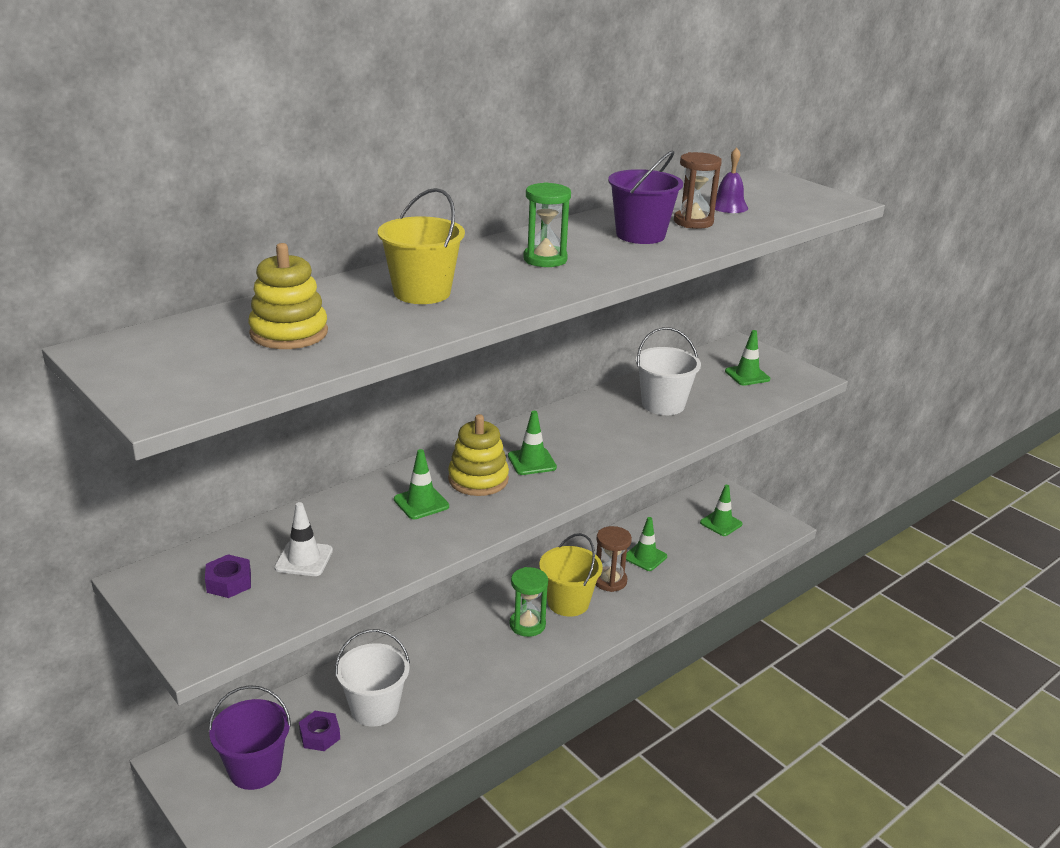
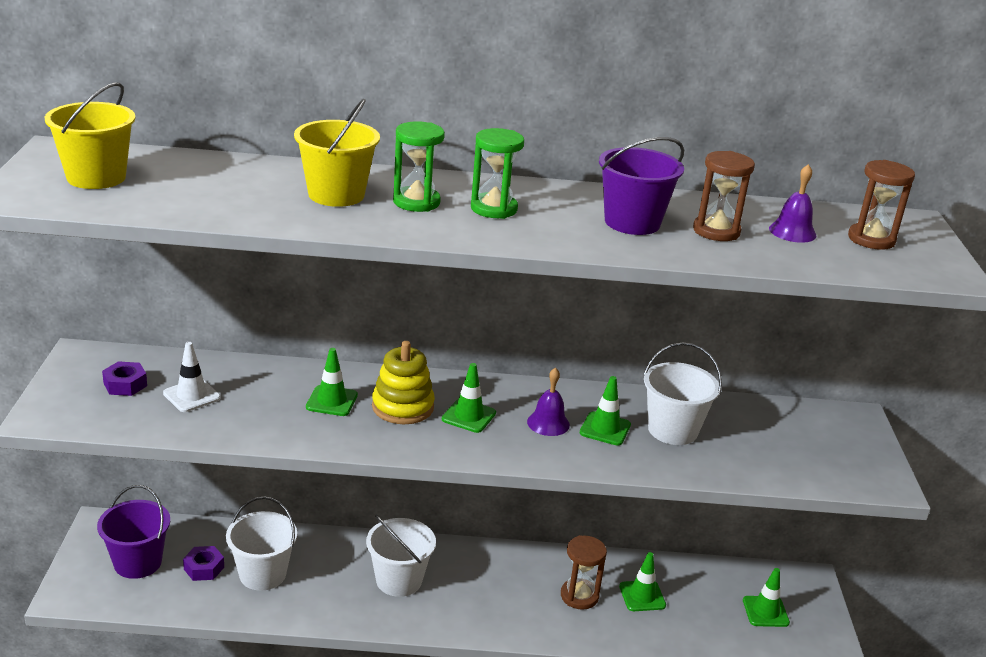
camera: 40 degrees right, 0 degrees up
yellow stacking toy [248,243,328,349] -> none
green hourglass [510,567,548,637] -> green hourglass moved to [393,121,445,212]
yellow bucket [539,533,603,617] -> yellow bucket moved to [45,82,135,189]
green traffic cone [725,330,770,386] -> green traffic cone moved to [580,376,631,446]
none -> white bucket [366,515,436,597]
none -> purple bell [527,367,570,436]
none -> brown hourglass [848,160,915,250]

